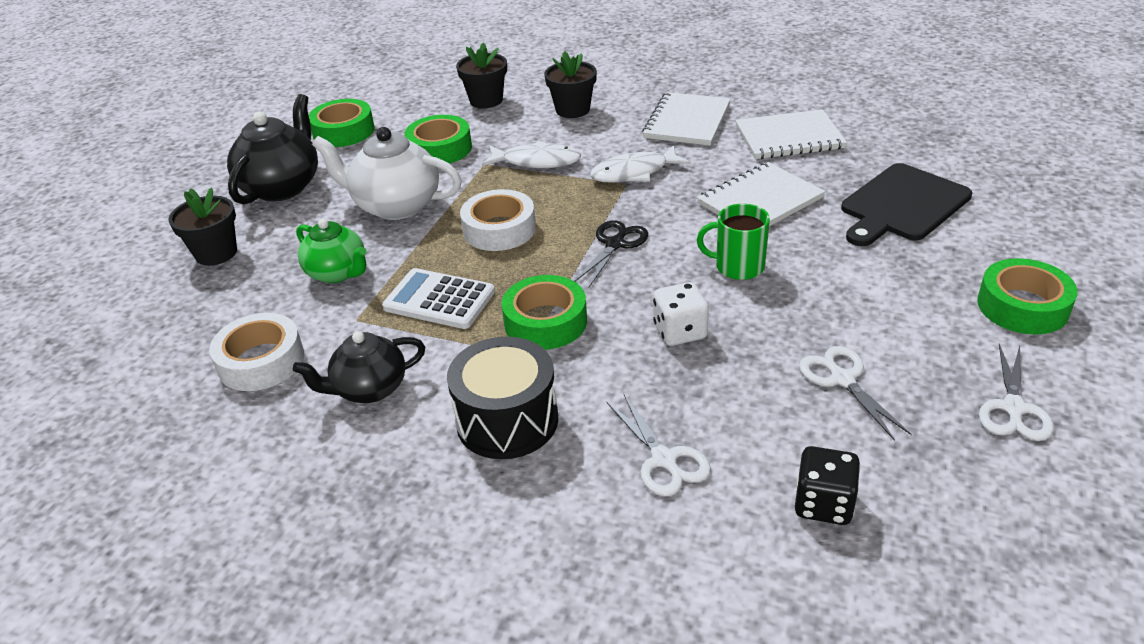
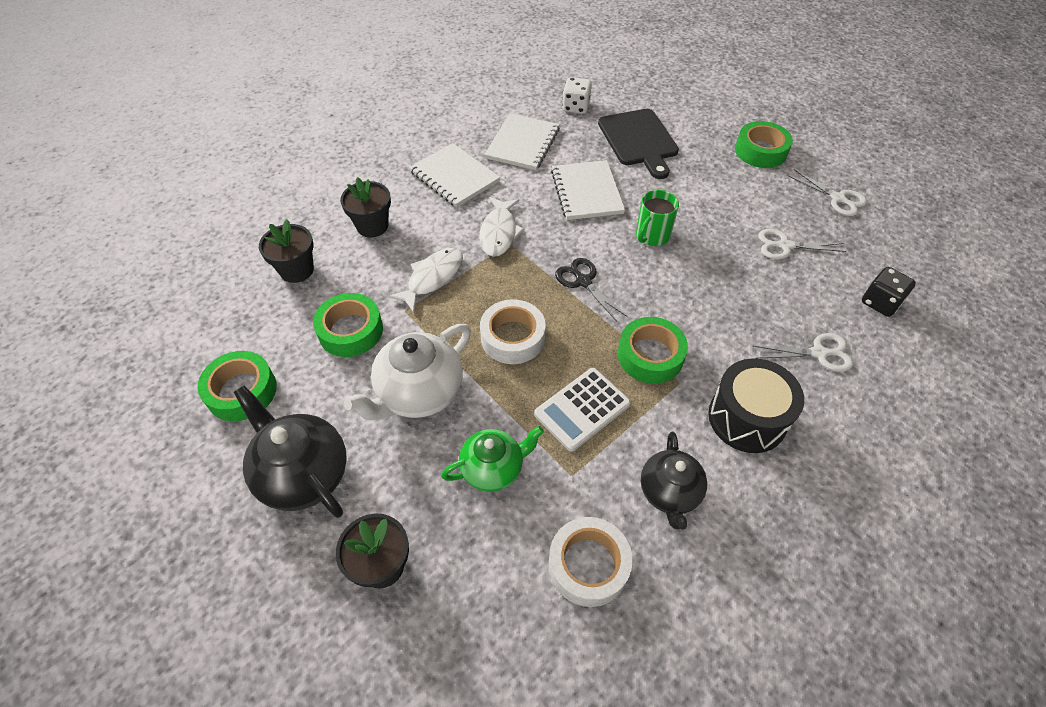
camera: 65 degrees left, 15 degrees up
white dice [653,282,709,346] -> white dice moved to [562,77,592,114]

